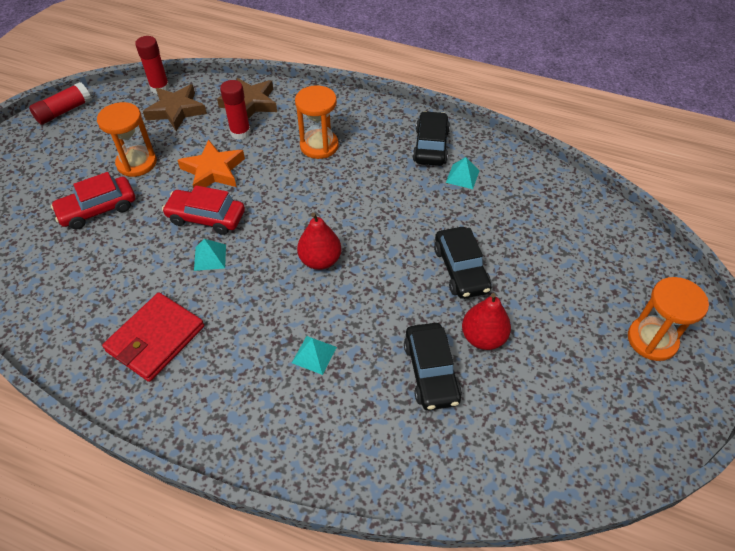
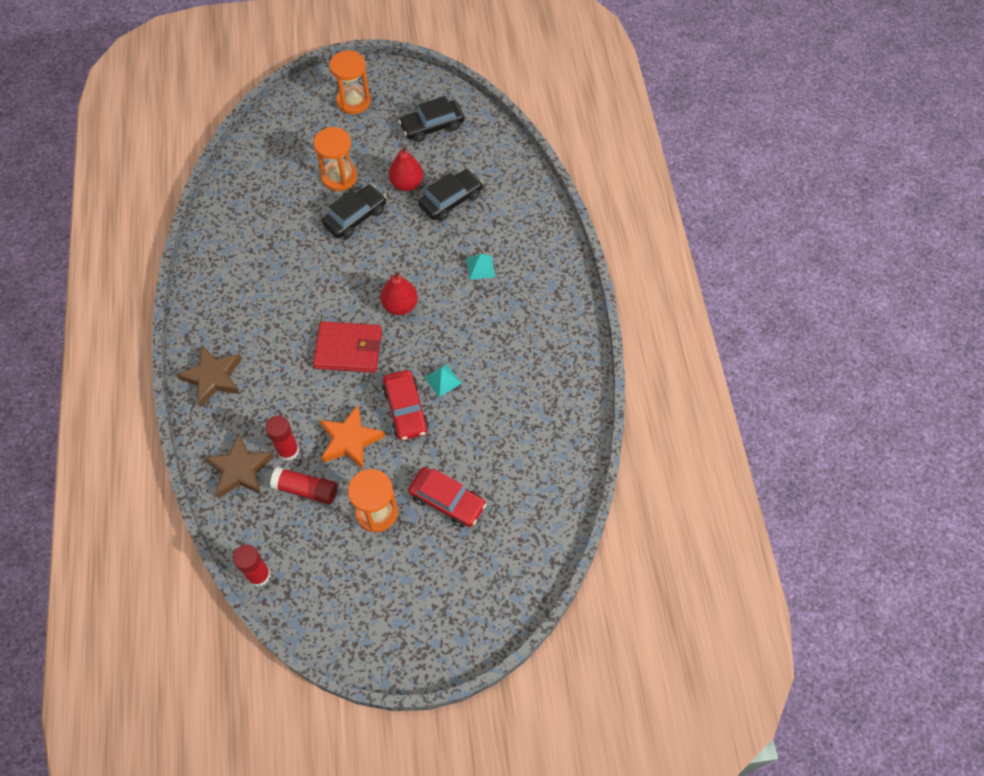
camera: 120 degrees left, 10 degrees up
red glue stick [29,82,92,125] -> red glue stick moved to [270,467,337,504]
red wallet [102,293,204,382] -> red wallet moved to [313,321,382,373]
brown star [143,84,207,131] -> brown star moved to [176,345,242,407]
orange hourglass [295,85,339,159] -> orange hourglass moved to [313,127,357,191]
black car [412,111,450,166] -> black car moved to [399,96,465,142]
turquoise pyramid [446,157,479,189] -> none

